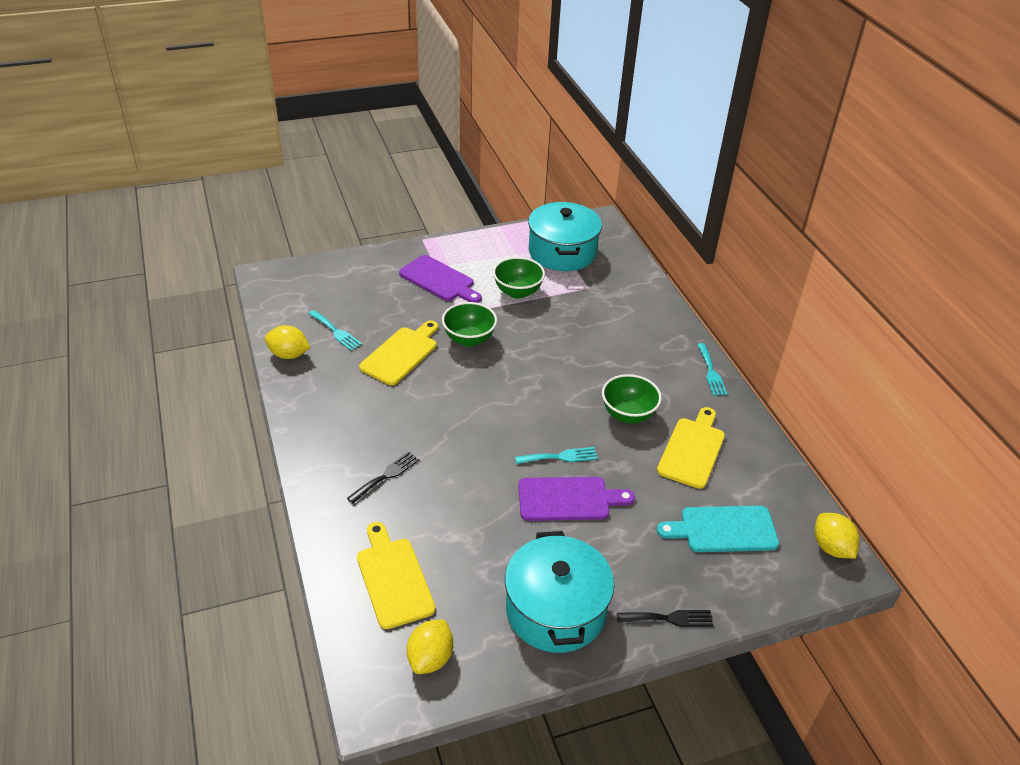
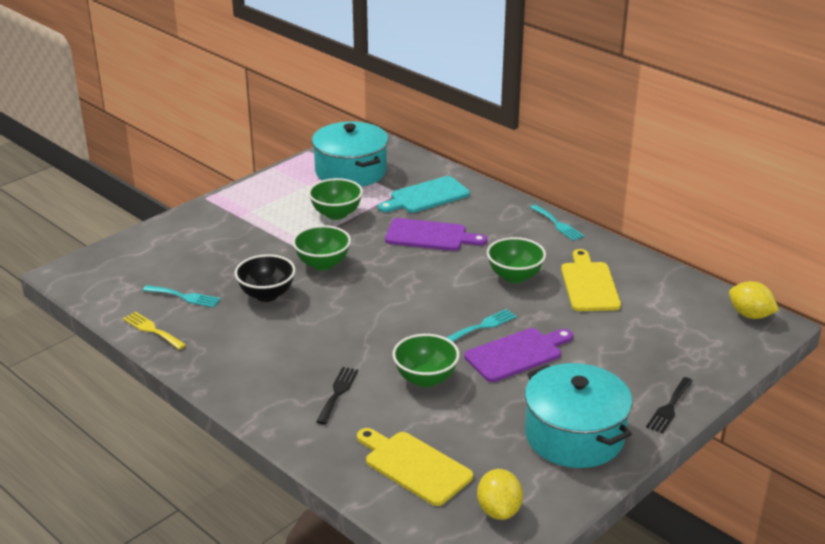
camera: 25 degrees left, 10 degrees down
yellow lemon [265,325,310,359] -> yellow fork [123,312,186,350]
yellow cutting board [359,321,438,385] -> black bowl [235,254,296,302]
purple cutting board [399,255,482,303] -> purple cutting board moved to [385,218,487,251]
black fork [617,610,714,627] -> black fork turned 150 degrees clockwise [646,377,693,433]
turquoise cutting board [657,506,779,552] -> turquoise cutting board moved to [378,176,470,213]
none -> green bowl [392,334,460,387]

